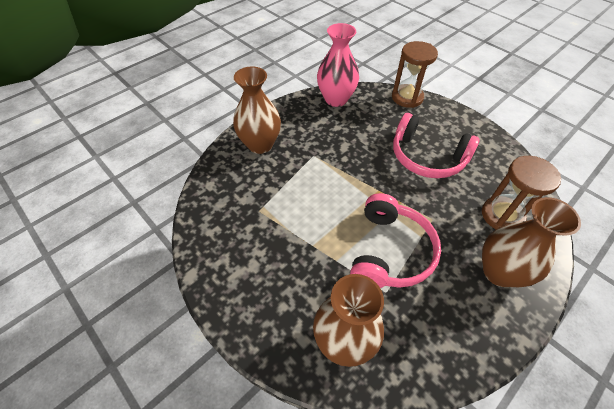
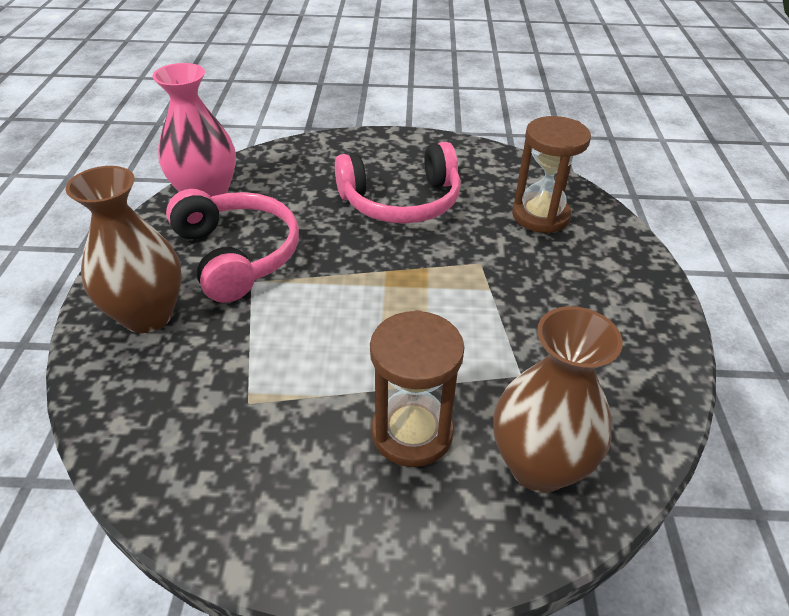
camera: 45 degrees left, 10 degrees down
pink headphones [350,193,441,288] -> pink headphones moved to [166,189,299,303]
brown hourglass [392,41,438,108] -> brown hourglass moved to [370,310,465,467]
brown vase [482,197,581,287] -> none

